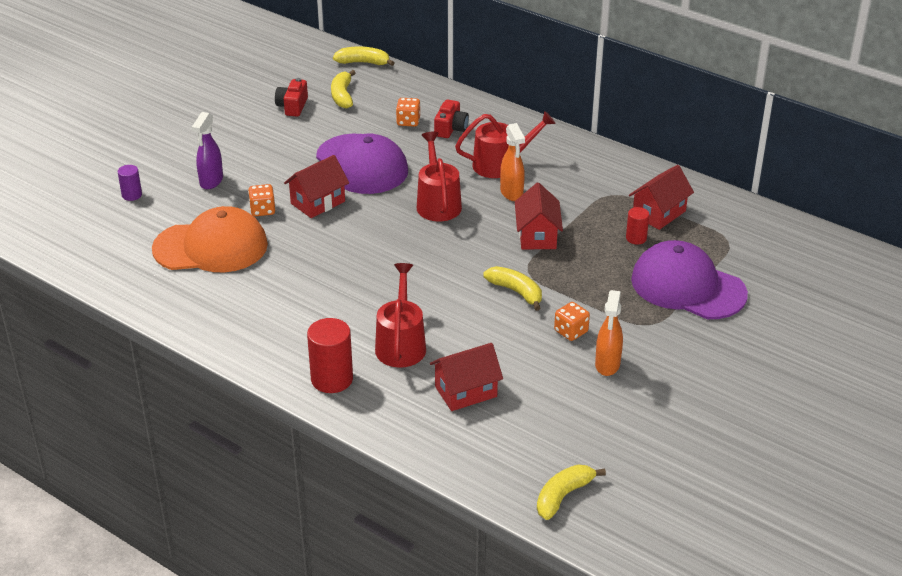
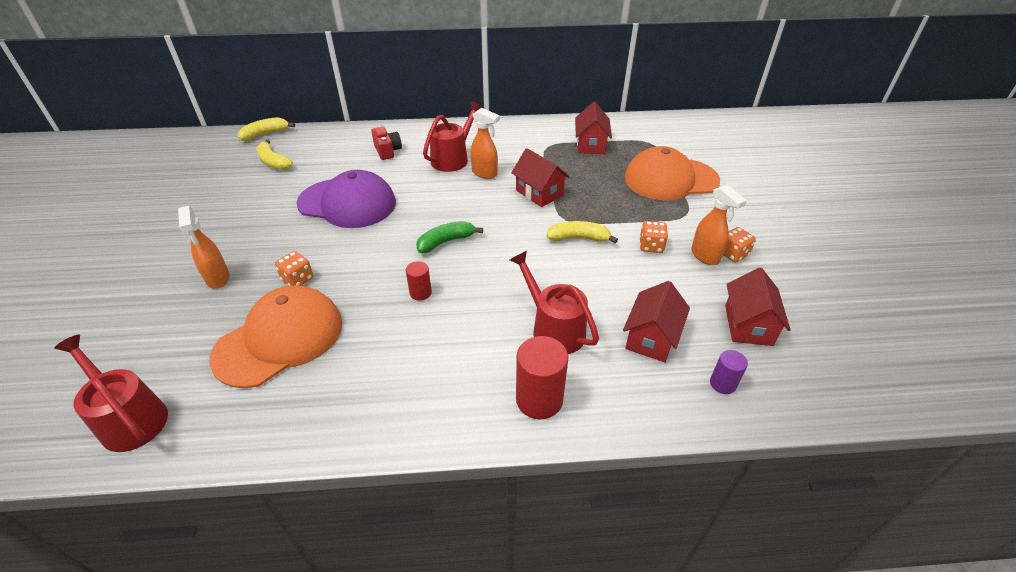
camera: 40 degrees left, 5 degrees up
purple cylinder [118,165,142,201] -> purple cylinder moved to [710,350,748,394]
purple spray bottle [192,112,223,189] -> orange spray bottle [178,206,229,289]
red camera [275,78,308,117] -> none
red house [284,155,349,218] -> red house moved to [725,267,791,346]
orange dice [396,98,420,127] -> orange dice moved to [723,227,756,262]
red watering can [417,132,462,222] -> red watering can moved to [54,335,168,452]
yellow banana [537,464,606,520] -> none
red cylinder [626,207,649,245] -> red cylinder moved to [406,261,432,301]
purple cap [631,240,748,319] -> orange cap [624,146,720,200]
none -> green banana [416,221,483,253]

